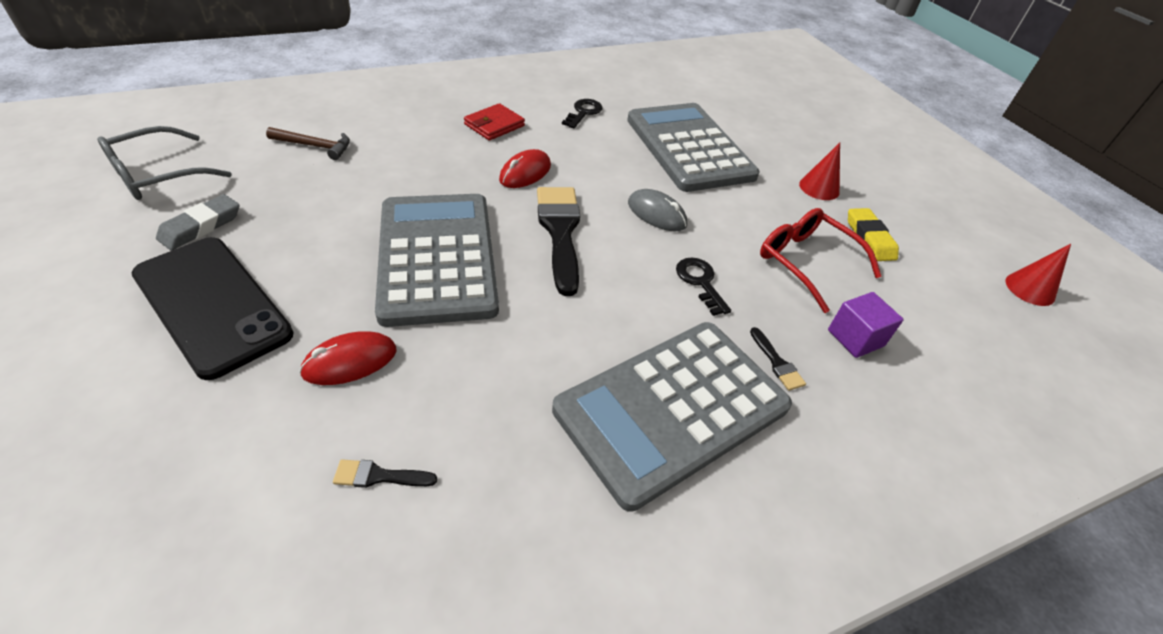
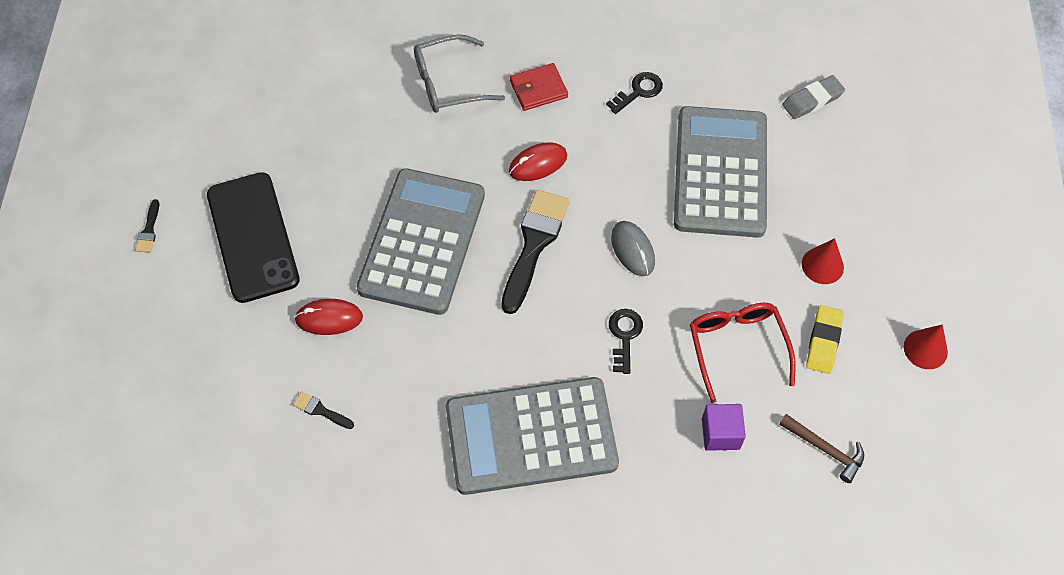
camera: 30 degrees right, 15 degrees up
grey glasses [97,126,232,200] -> grey glasses moved to [414,34,505,113]
grey eraser [156,194,240,251] -> grey eraser moved to [782,75,845,119]
brown hammer [266,127,350,160] -> brown hammer moved to [779,414,864,483]
black brush [750,327,806,391] -> black brush moved to [135,199,159,252]
red cone [1006,244,1071,306] -> red cone moved to [904,325,948,369]

